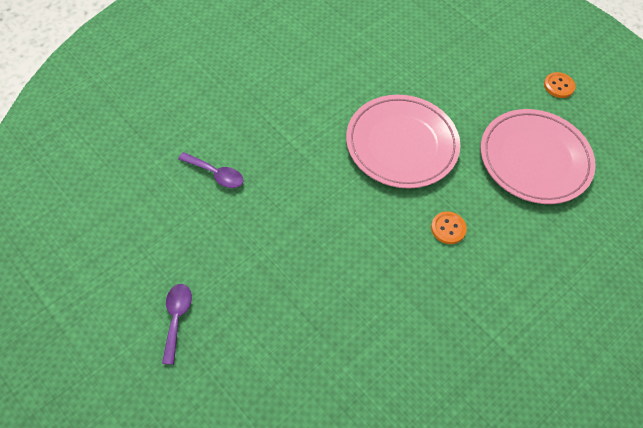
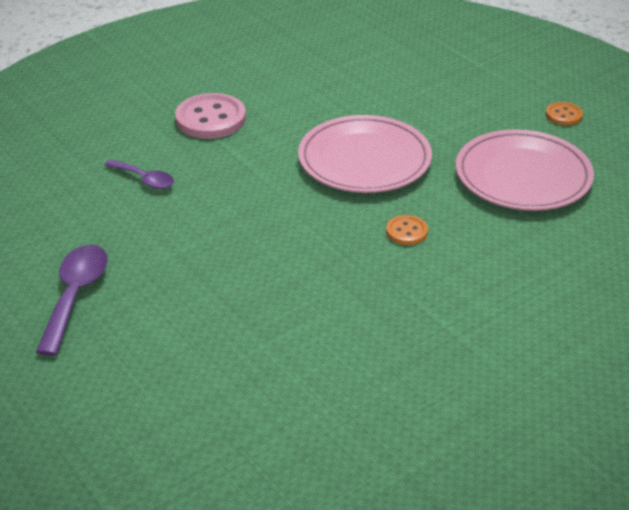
camera: 10 degrees right, 20 degrees down
purple spoon [162,284,192,365] -> purple spoon [36,245,108,356], size x1.59
none -> pink button [175,93,246,139]

